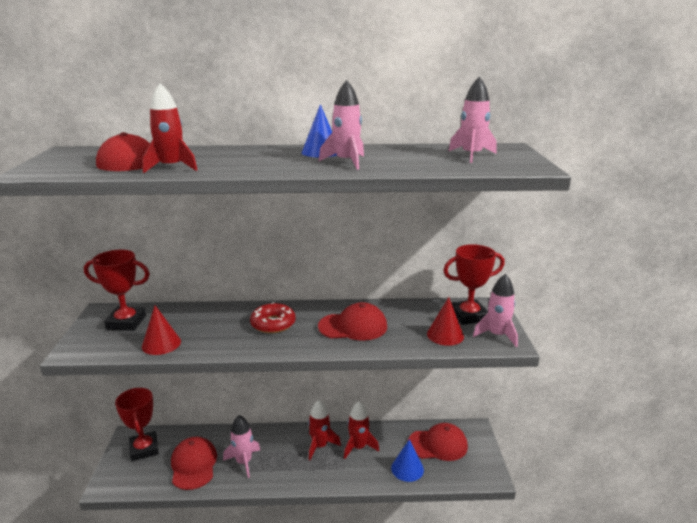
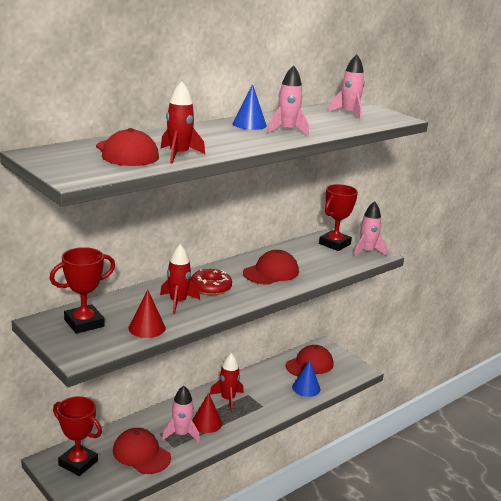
camera: 40 degrees left, 0 degrees up
red rocket [344,401,379,459] -> red rocket moved to [160,244,200,314]
red cone [427,297,464,346] -> red cone moved to [192,393,222,433]

